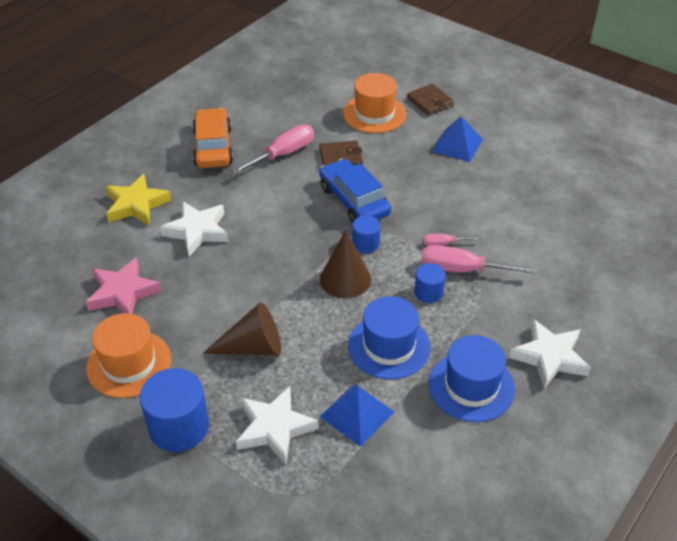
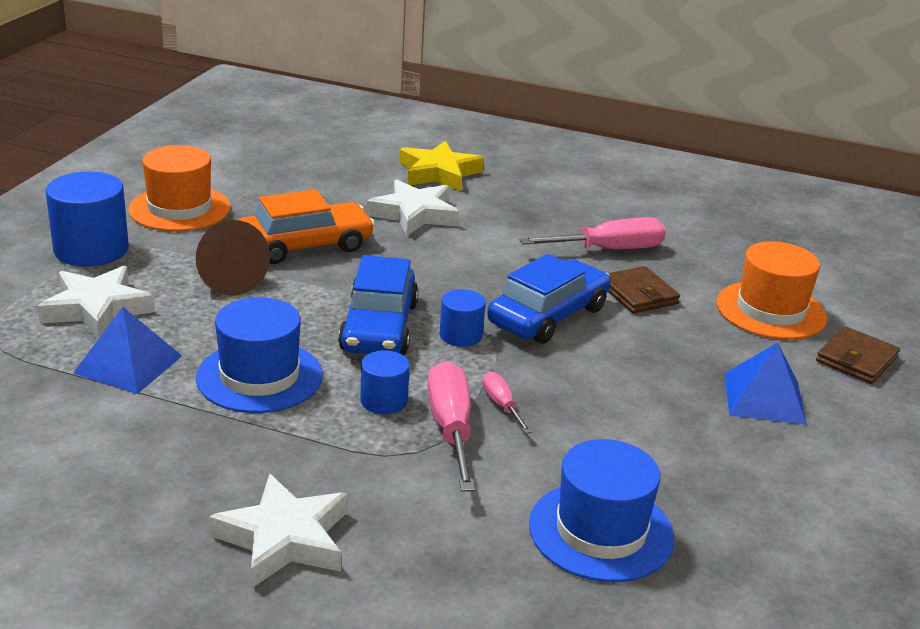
camera: 70 degrees right, 15 degrees down
pink star [86,257,162,314] -> none
orange car [192,108,233,168] -> orange car moved to [239,189,375,264]
pink screwdriver [232,125,314,174] -> pink screwdriver turned 45 degrees counterclockwise [519,217,666,249]
brown cone [320,230,371,298] -> blue car [338,255,419,355]
blue hat [429,335,515,422] -> blue hat moved to [529,439,674,582]

